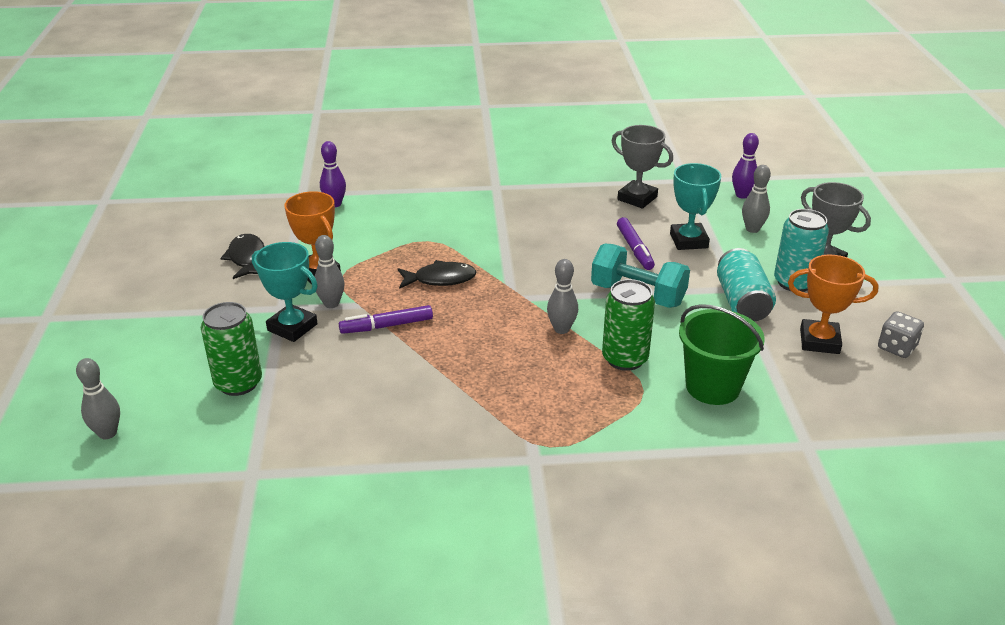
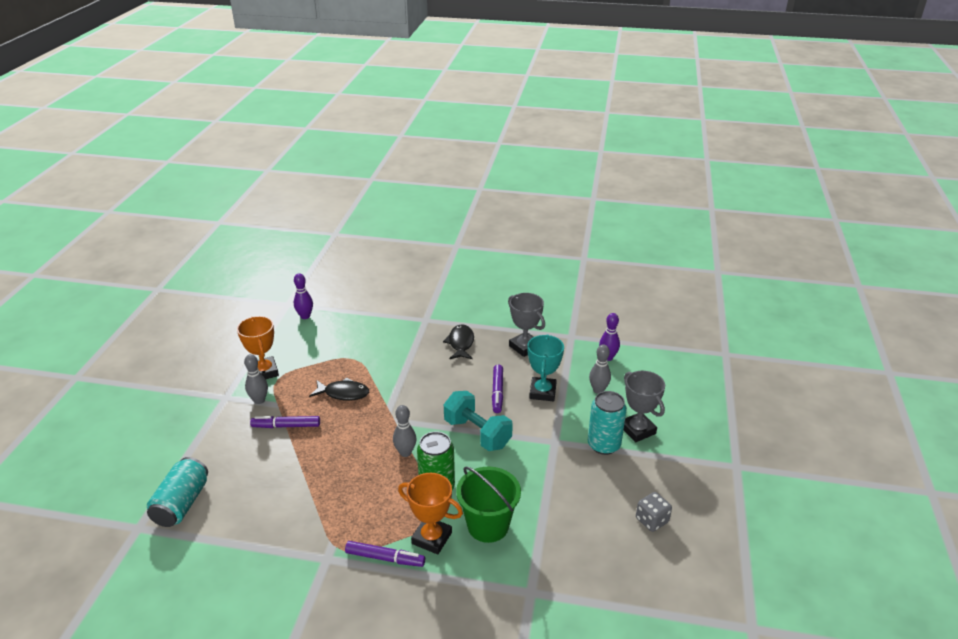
camera: 15 degrees right, 0 degrees up
grey bowling pin [76,358,120,439] -> none
green can [201,302,262,396] -> none
black fish [220,234,265,279] -> black fish moved to [443,324,474,359]
turquoise trophy [252,242,318,342] -> none
turquoise can [717,248,776,322] -> turquoise can moved to [147,457,208,527]
orange trophy [788,255,879,354] -> orange trophy moved to [398,473,463,554]
none -> purple marker [345,541,425,567]

